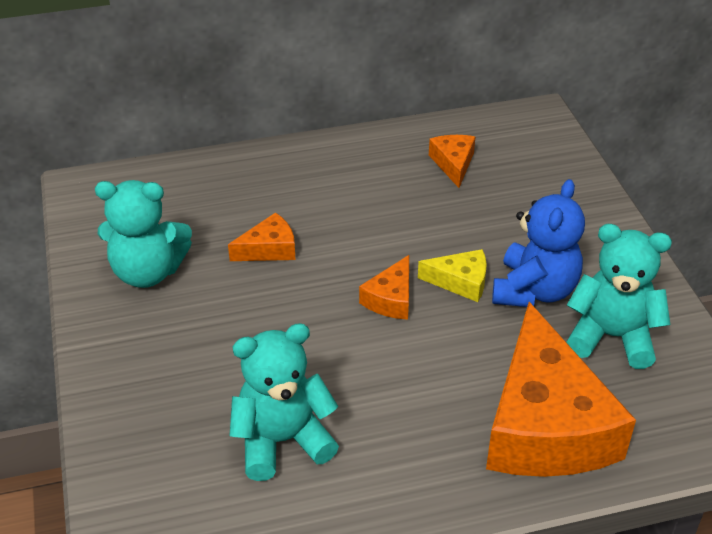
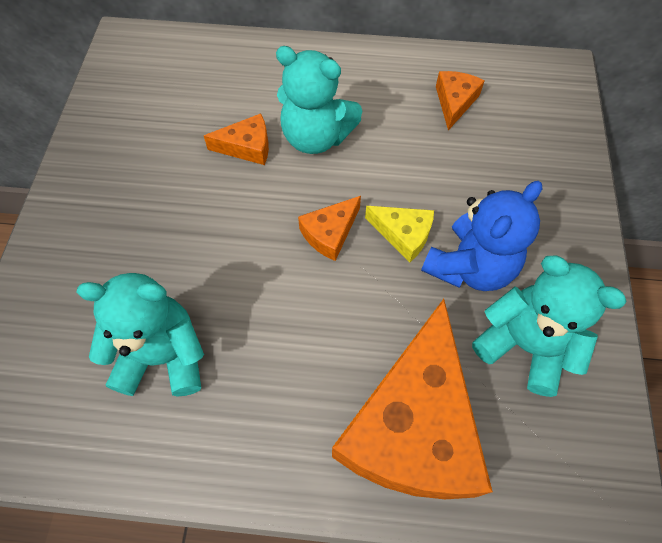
camera: 20 degrees right, 20 degrees up
turquoise teddy bear [95,180,192,288] -> turquoise teddy bear moved to [276,46,362,154]

